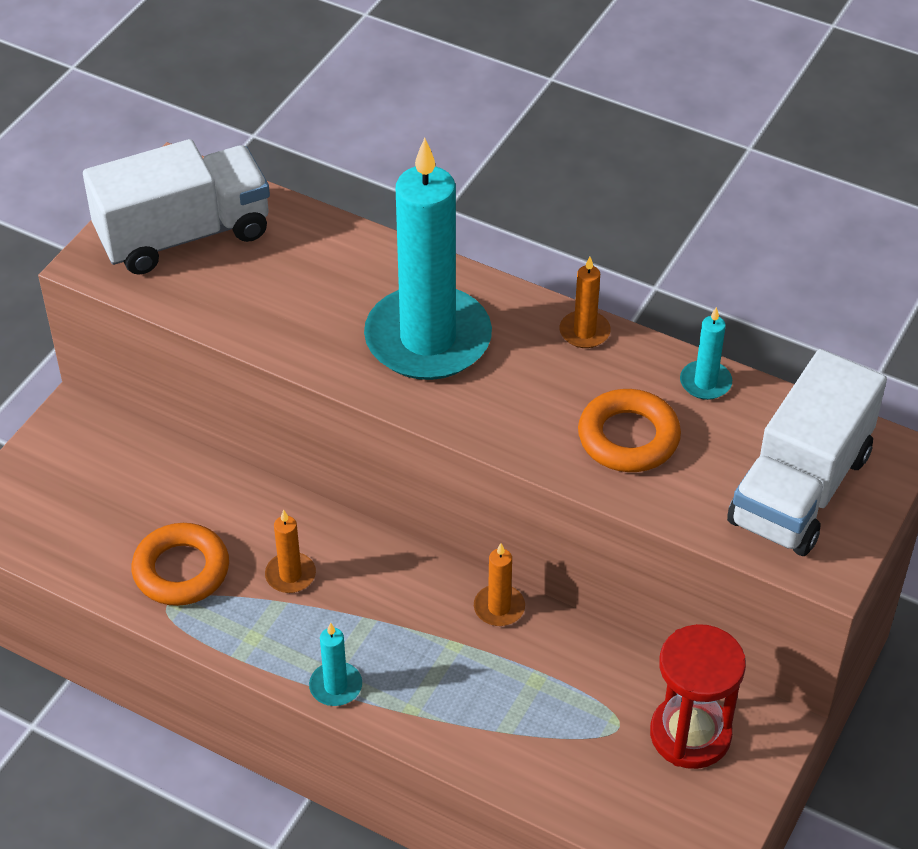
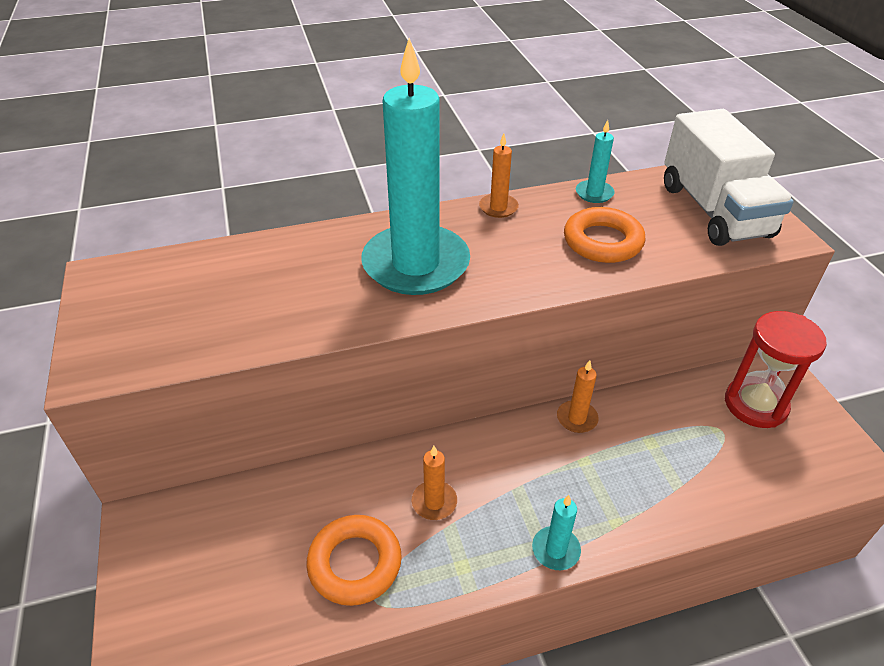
camera: 45 degrees left, 5 degrees down
white truck [83,139,270,275] -> none

